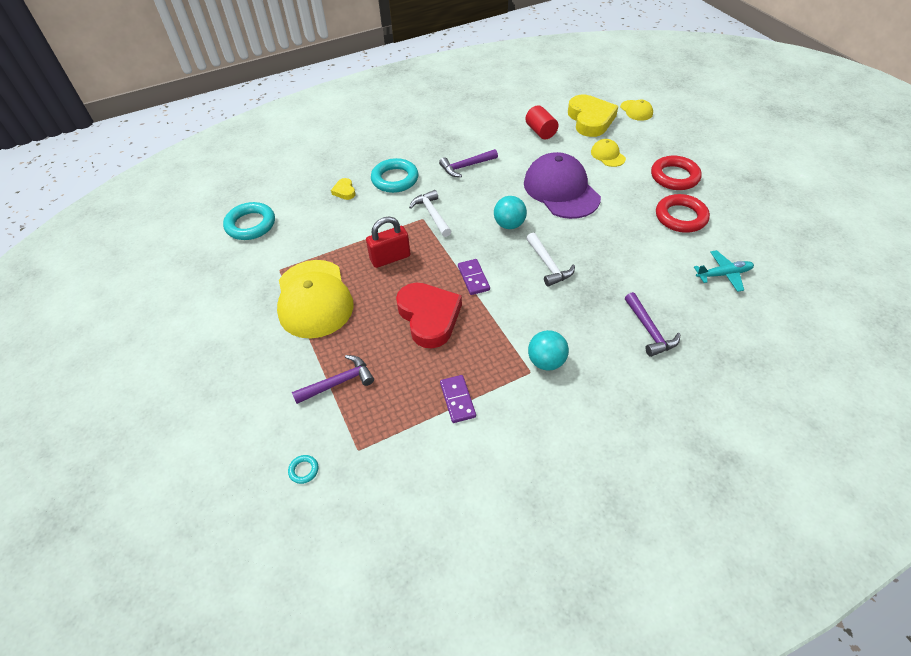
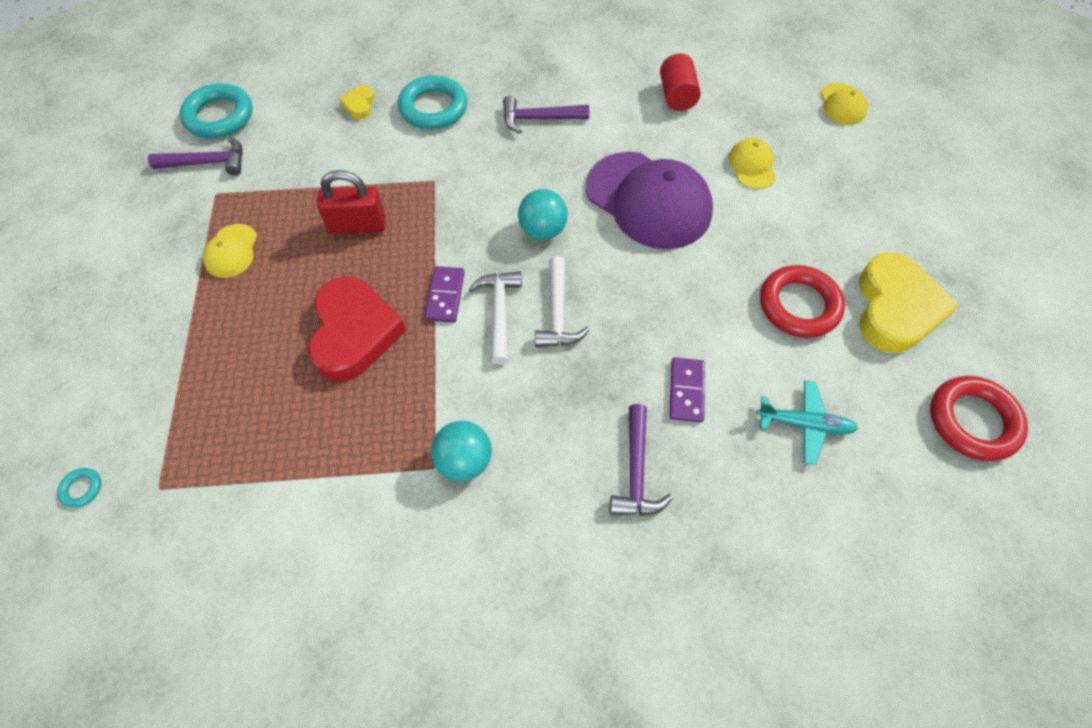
camera: 20 degrees right, 10 degrees up
yellow cap [277,260,354,338] -> yellow cap [203,224,257,278], size x0.46
purple hammer [292,355,374,404] -> purple hammer moved to [148,136,243,176]
white hammer [409,190,451,237] -> white hammer moved to [469,271,522,365]
purple domino [440,375,476,423] -> purple domino moved to [669,357,705,423]
purple cap [524,152,601,219] -> purple cap turned 135 degrees clockwise [586,152,713,249]
yellow heart [568,95,618,137] -> yellow heart moved to [859,252,959,353]
red ring [651,156,702,190] -> red ring moved to [930,376,1028,461]

